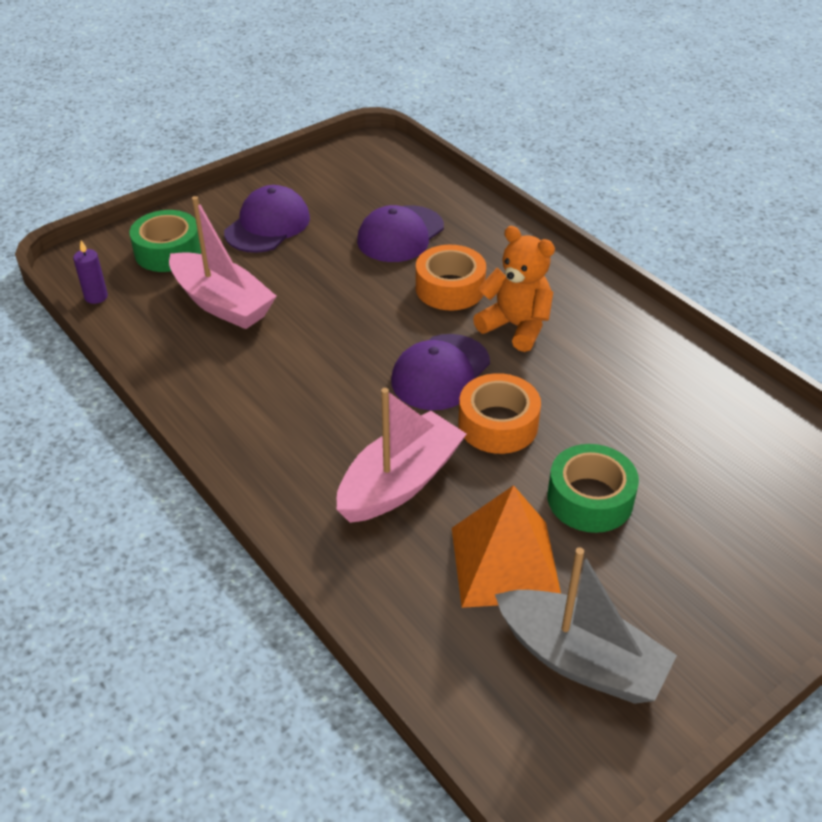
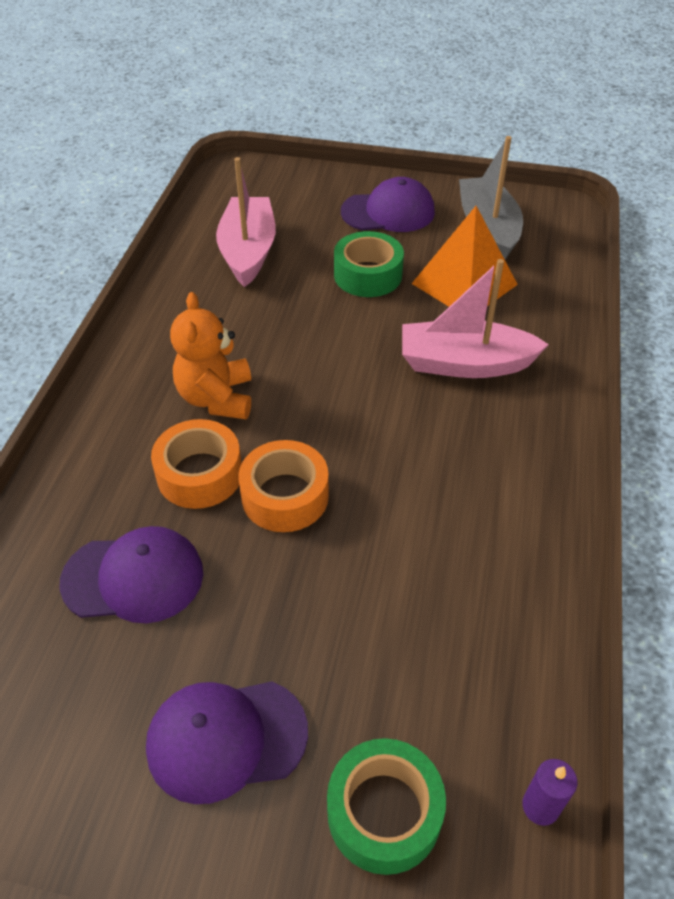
camera: 130 degrees left, 5 degrees up
pink boat [169,196,277,329] -> pink boat moved to [216,157,276,287]
purple cap [391,334,490,410] -> purple cap moved to [341,177,435,232]
orange tape [458,373,541,454] -> orange tape moved to [239,440,329,532]

